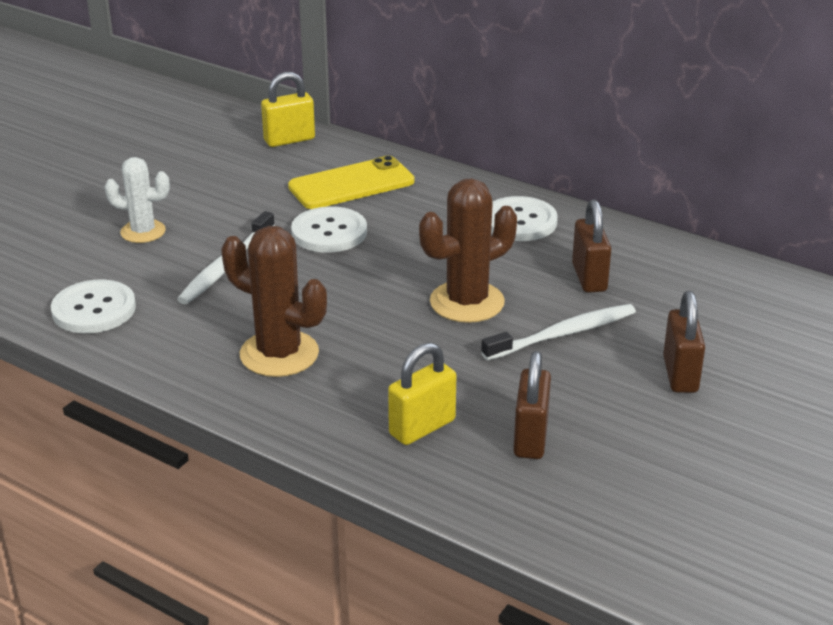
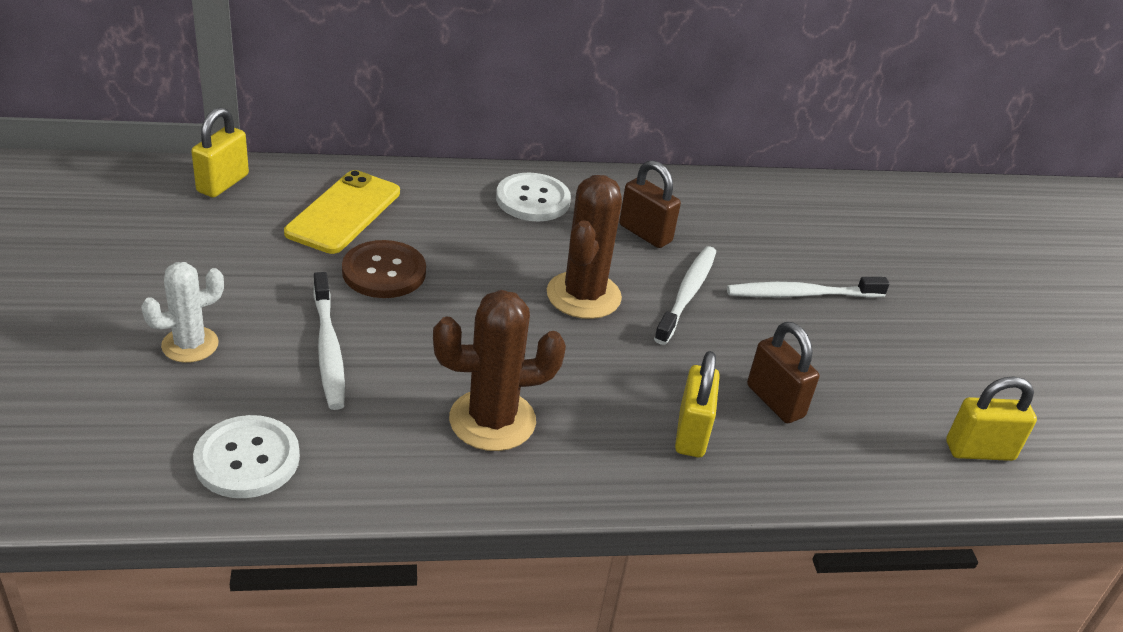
camera: 45 degrees left, 5 degrees up
white button [291,206,367,253] -> brown button [342,240,426,298]
brown padlock [663,291,705,393] -> white toothbrush [727,277,890,298]
none -> yellow padlock [946,376,1037,461]

